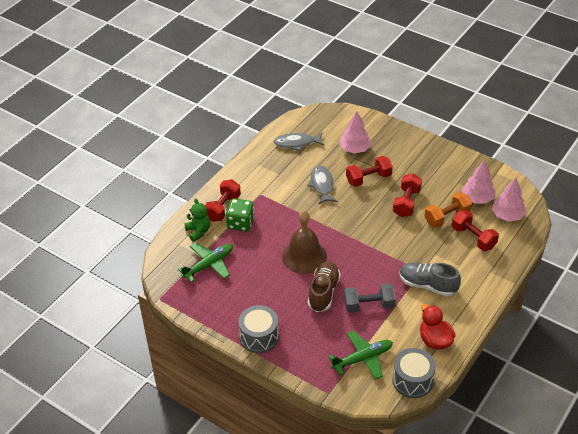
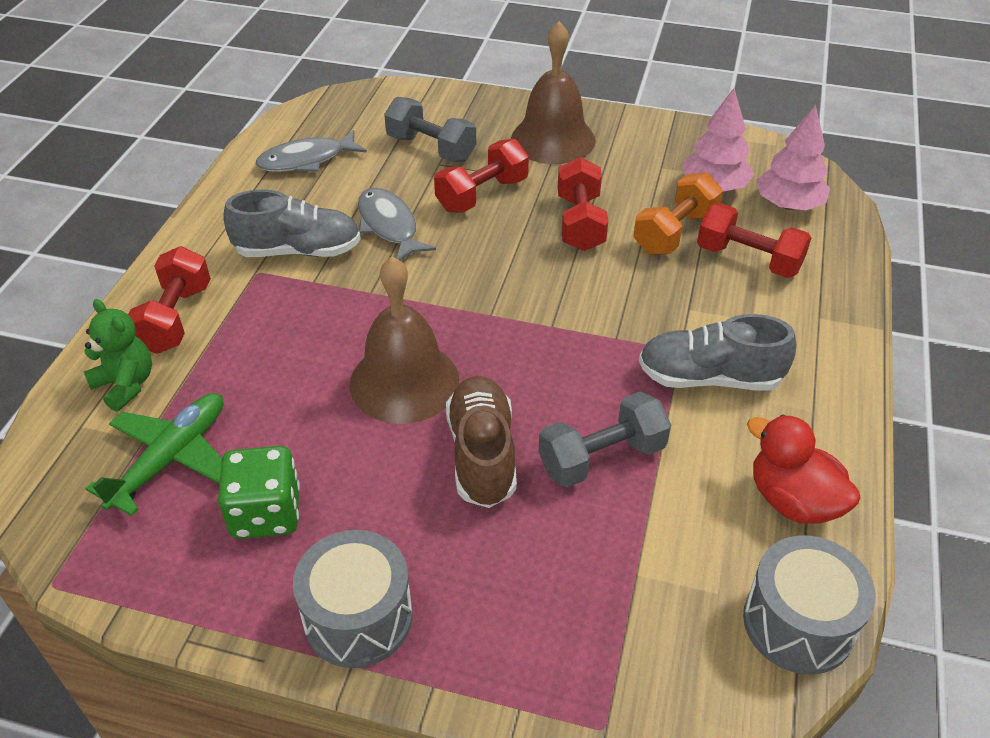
camera: 20 degrees left, 0 degrees up
green dice [226,198,254,231] -> green dice moved to [218,446,300,539]
green plane [328,331,393,379] -> none
pink tree [339,111,371,153] -> grey dumbbell [384,97,476,162]
none -> grey shoe [223,190,361,257]
none -> brown bell [511,21,596,164]

